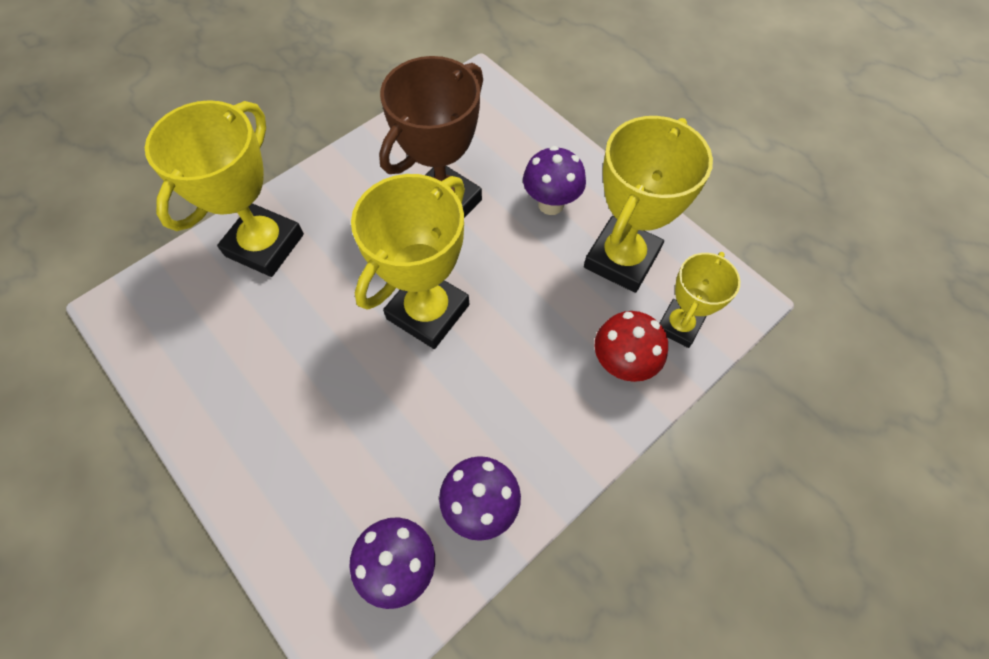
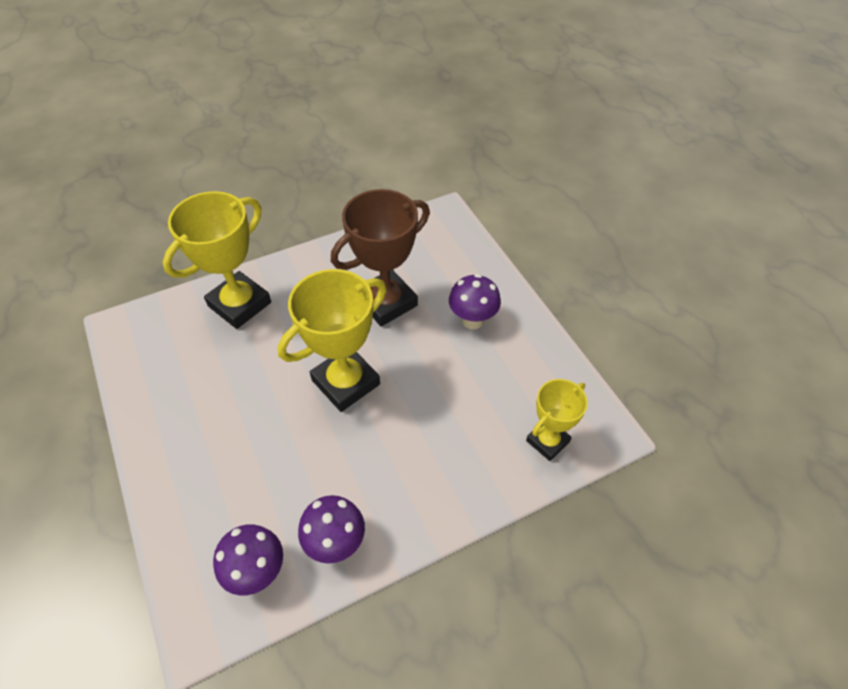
camera: 15 degrees right, 10 degrees down
yellow trophy [584,116,713,293] -> none
red mushroom [594,311,668,382] -> none

